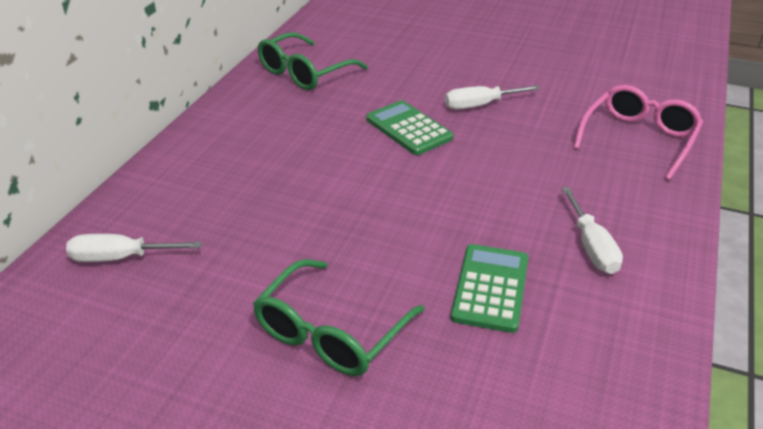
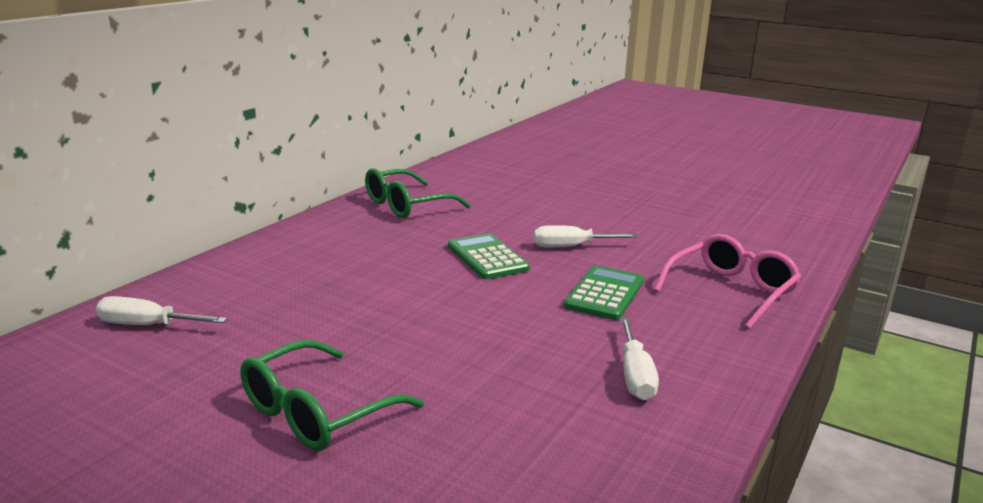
camera: 10 degrees right, 15 degrees down
green calculator [451,244,528,333] -> green calculator moved to [564,266,644,320]

